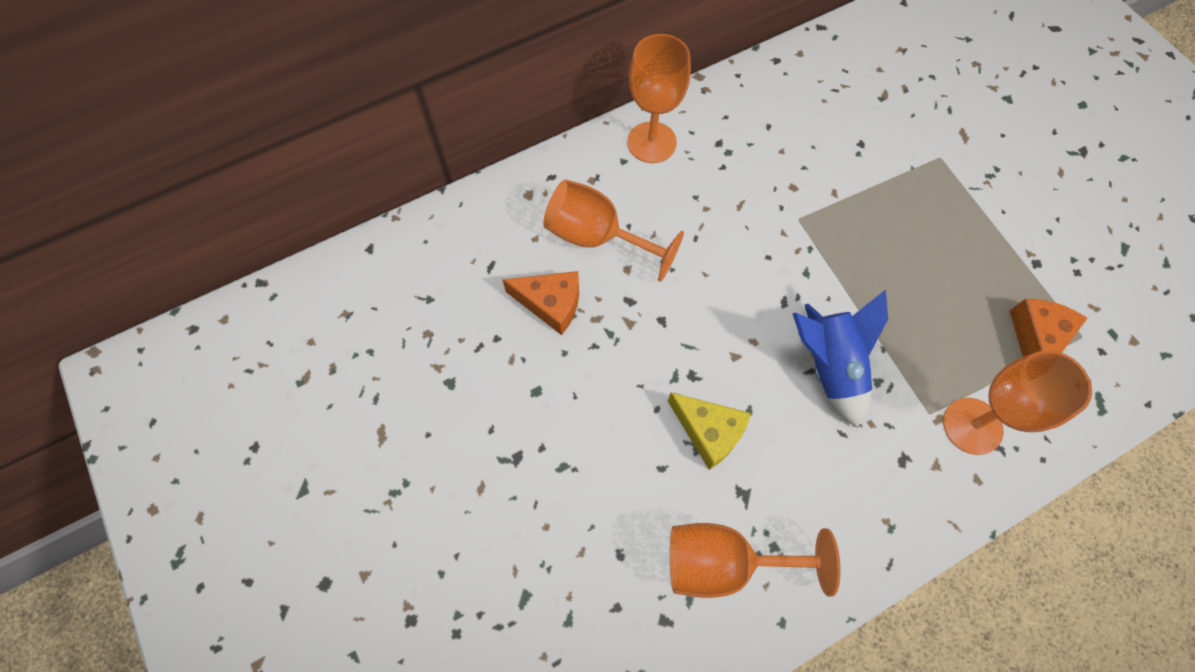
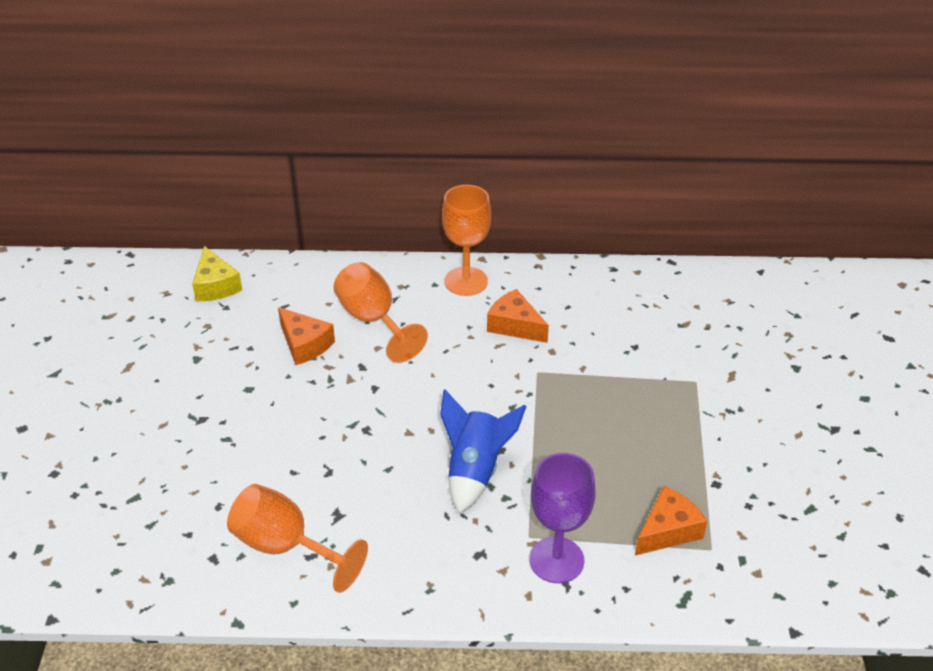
camera: 30 degrees right, 25 degrees down
yellow cheese [668,393,751,470] -> yellow cheese moved to [192,246,242,301]
orange goblet [943,350,1092,455] -> purple goblet [529,453,596,583]
none -> orange cheese [487,289,549,343]

